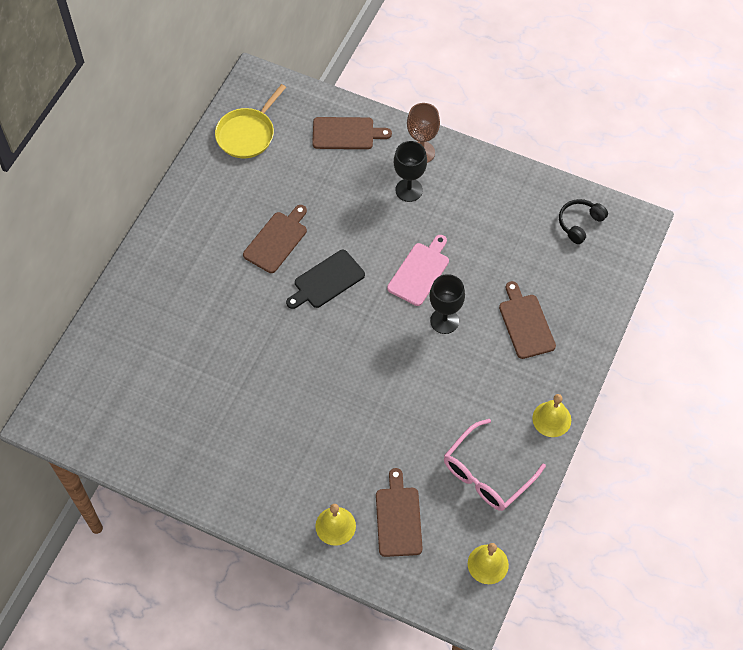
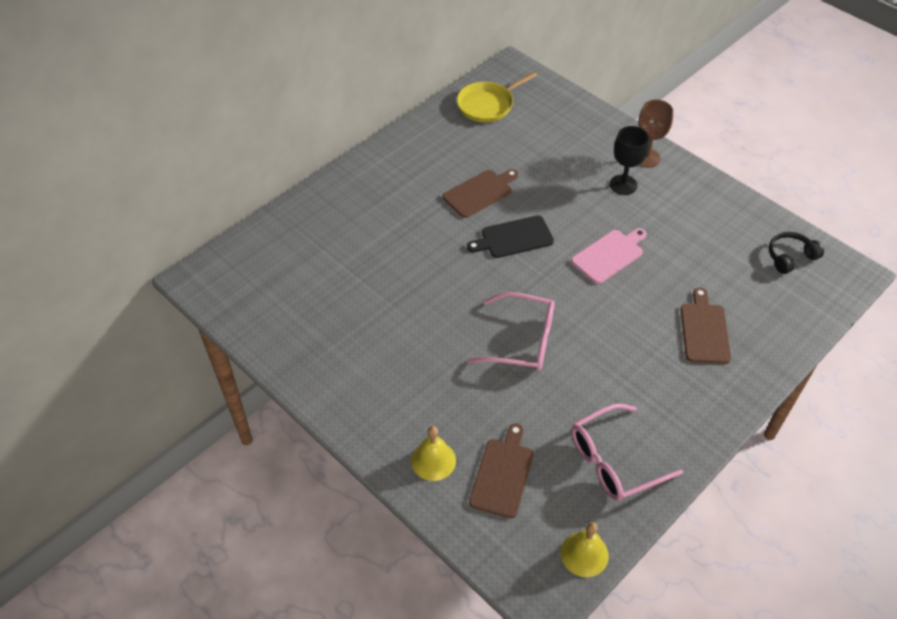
camera: 20 degrees right, 10 degrees down
brown cutting board [312,117,392,149] -> none
black goblet [429,274,465,334] -> none
yellow bell [532,394,571,437] -> none
none -> pink glasses [467,292,555,371]

